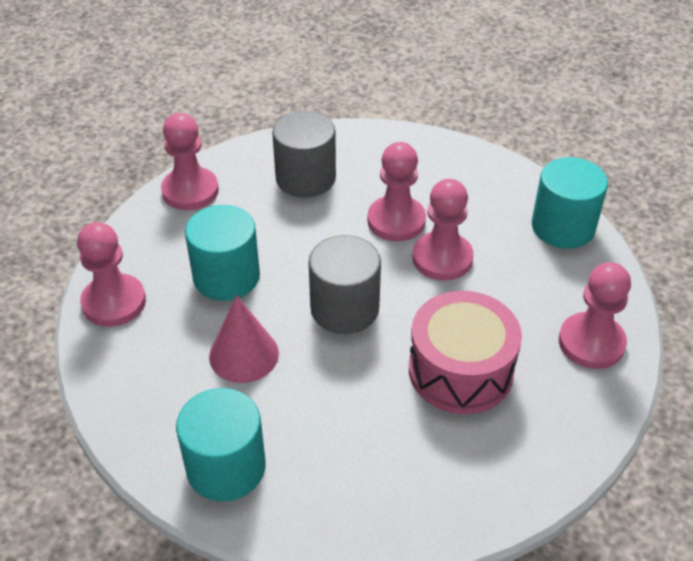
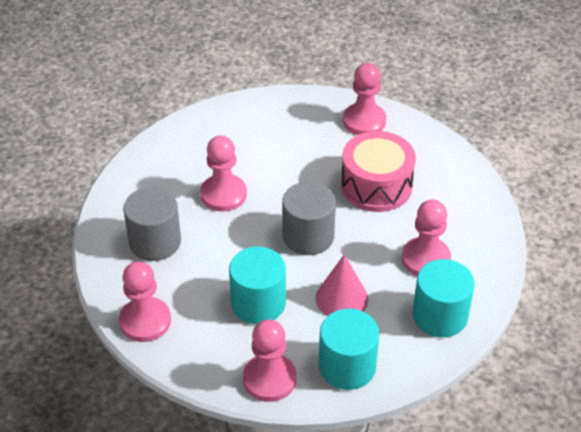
camera: 80 degrees left, 0 degrees up
pink pawn [412,179,473,281] -> pink pawn moved to [402,200,451,276]
turquoise cylinder [532,157,608,249] -> turquoise cylinder moved to [319,308,380,390]

